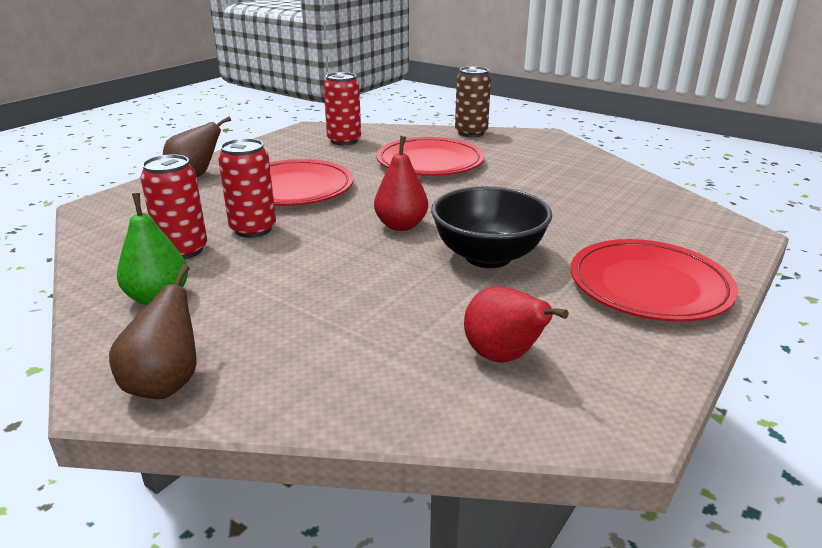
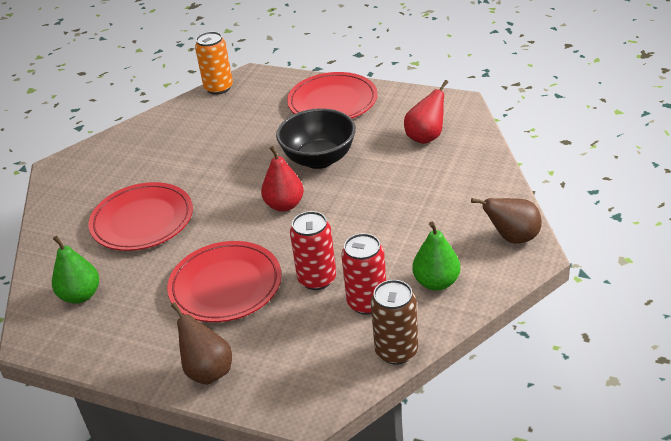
camera: 100 degrees left, 10 degrees up
red can [324,72,361,145] -> green pear [52,236,99,304]
brown can [455,66,491,137] -> brown can moved to [371,280,418,365]
none -> orange can [195,32,233,95]

